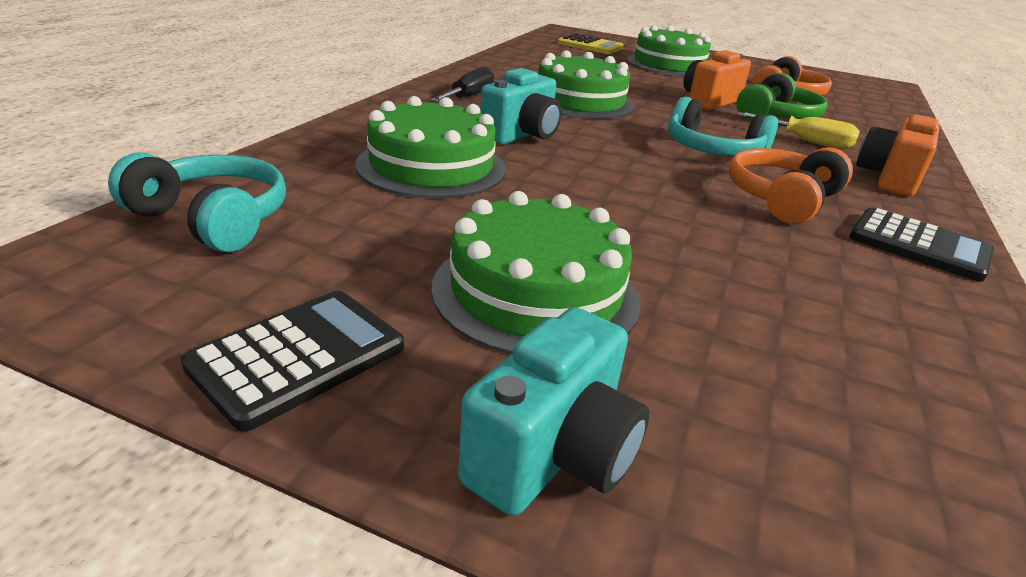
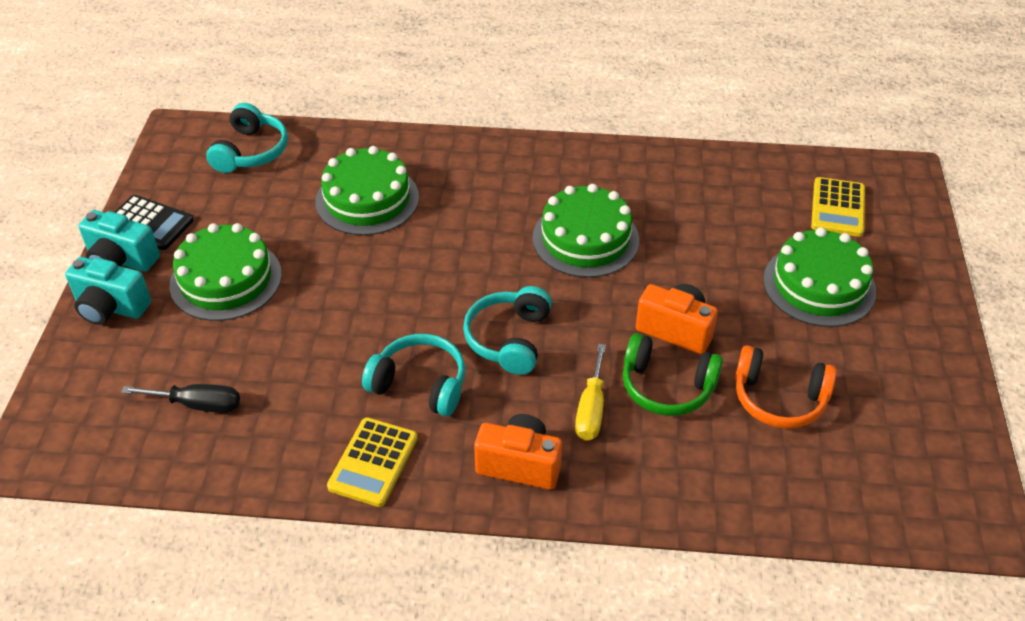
camera: 75 degrees right, 15 degrees up
black screwdriver [431,66,494,102] -> black screwdriver moved to [121,384,240,413]
turquoise camera [480,68,562,144] -> turquoise camera moved to [79,210,160,272]
orange headphones [729,147,853,224] -> turquoise headphones [362,334,465,416]
black calculator [849,207,994,282] -> yellow calculator [327,417,418,507]

